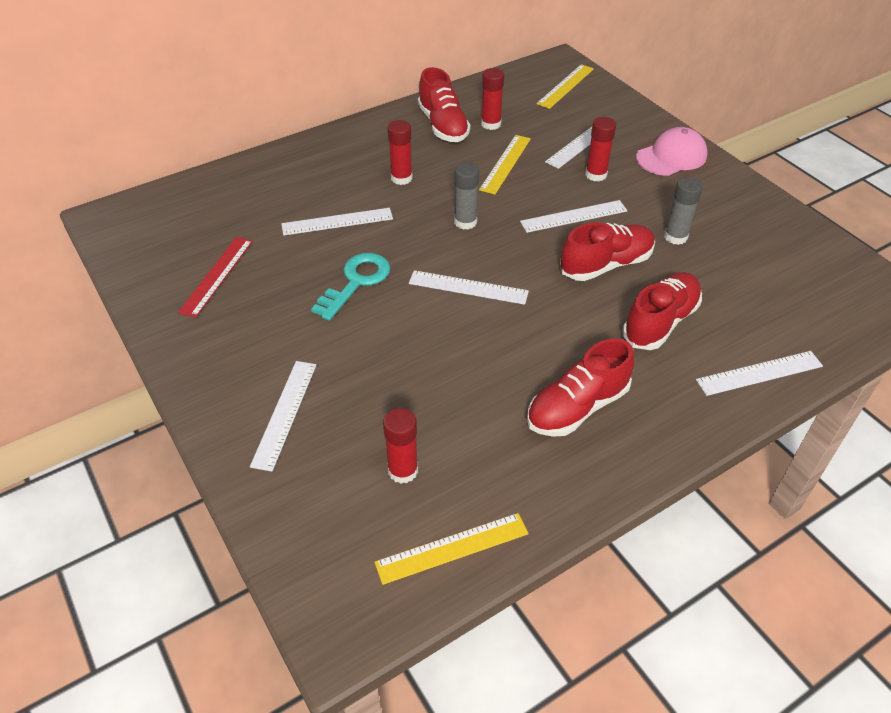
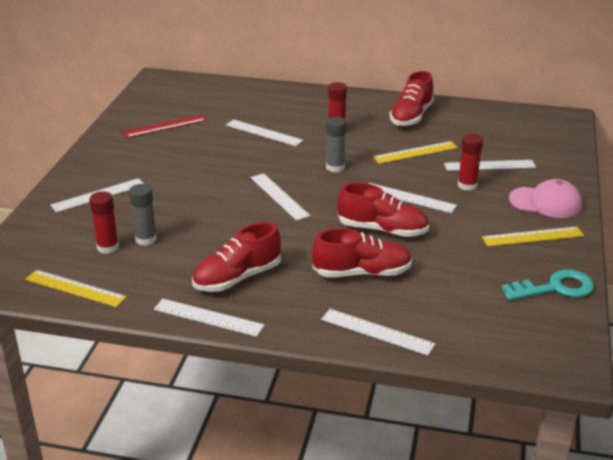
camera: 45 degrees right, 15 degrees down
turquoise key [311,253,390,321] -> turquoise key moved to [501,270,594,301]
red glue stick [481,68,504,130] -> none
red shoe [527,338,635,437] -> red shoe turned 45 degrees counterclockwise [192,222,281,292]
yellow ruler [536,64,594,109] -> yellow ruler moved to [482,227,584,246]
grey glue stick [664,177,703,245] -> grey glue stick moved to [129,184,157,246]
none -> white ruler [154,299,265,337]

